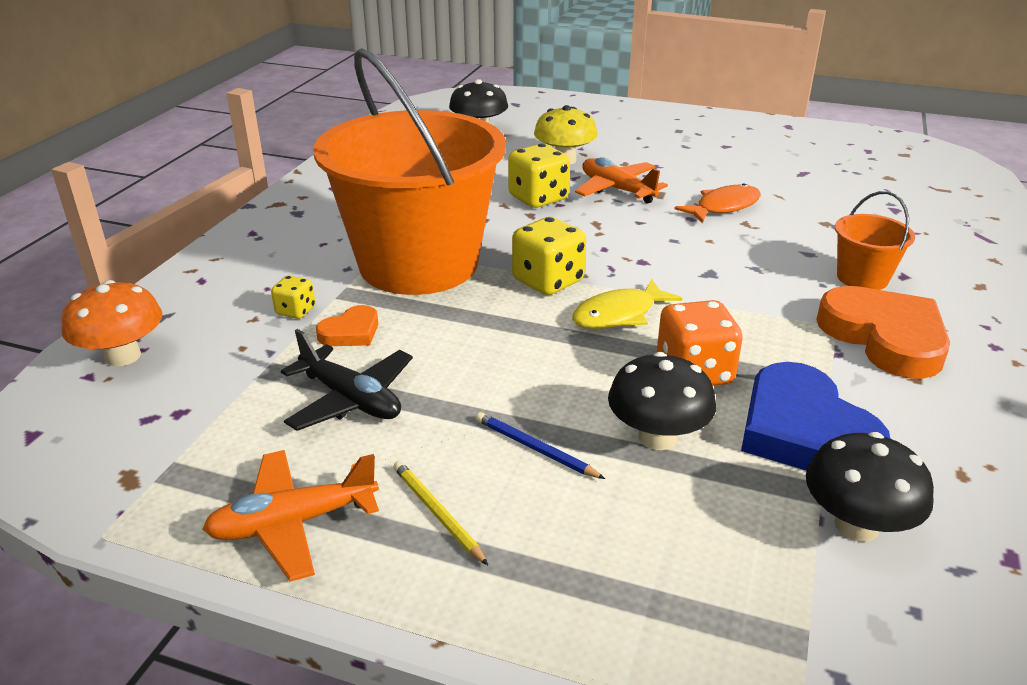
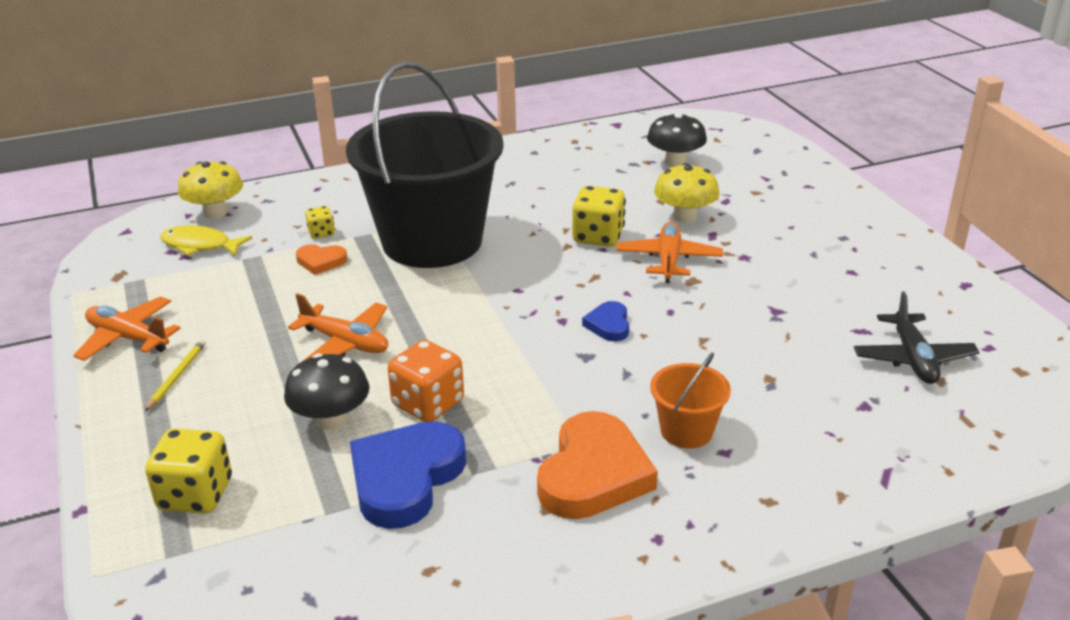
camera: 50 degrees right, 0 degrees up
orange mushroom [61,280,162,366] -> yellow mushroom [178,161,243,219]
black plane [281,329,413,431] -> black plane moved to [854,291,980,384]
orange bucket [313,48,506,295] -> black bucket [346,61,504,268]
blue pencil [476,412,605,479] -> none
yellow dice [512,217,586,295] -> yellow dice moved to [145,428,232,514]
yellow fish [572,279,682,329] -> yellow fish moved to [160,225,252,256]
orange fish [674,183,761,223] -> none
black mushroom [806,432,934,542] -> none
none -> orange plane [288,293,388,361]
none -> blue heart [582,301,629,342]

